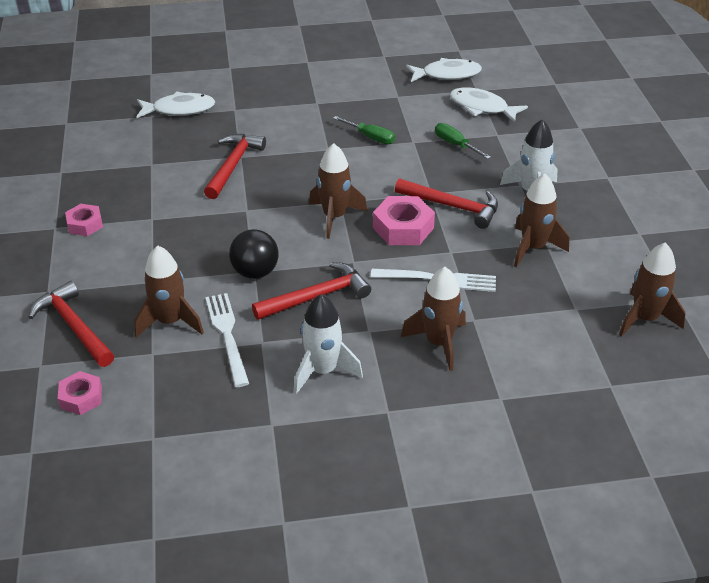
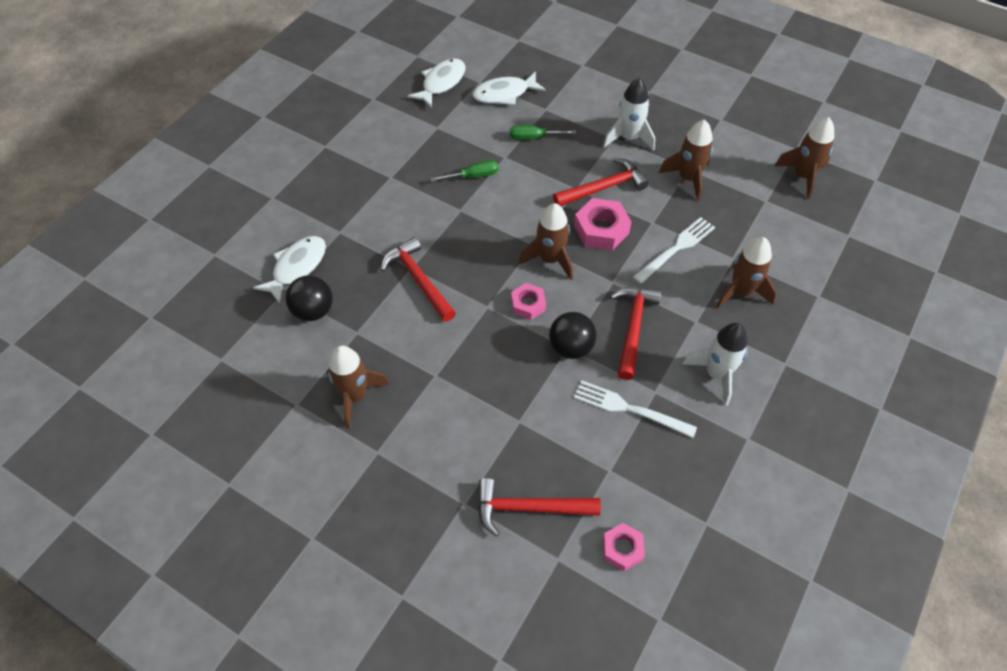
camera: 50 degrees left, 15 degrees up
pink nut [65,204,103,236] -> pink nut moved to [511,283,546,320]
brown rocket [134,245,204,338] -> brown rocket moved to [326,346,389,429]
none -> black ball [286,275,333,321]

